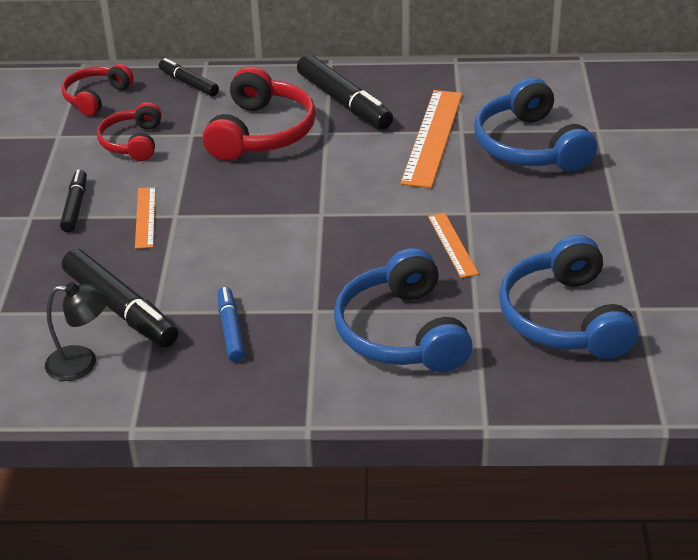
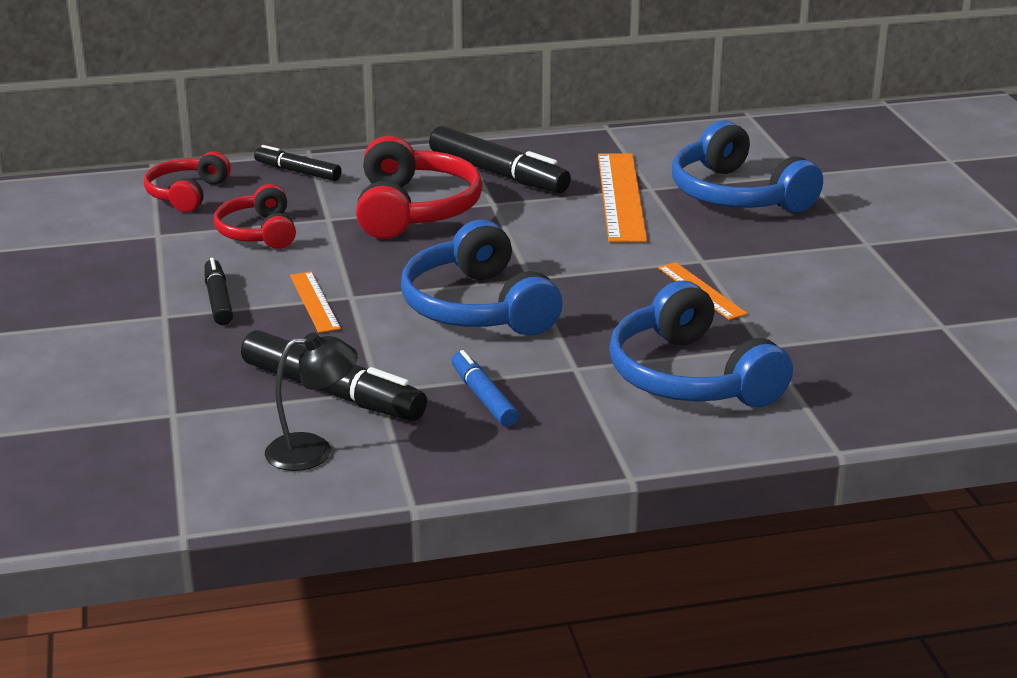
camera: 15 degrees left, 10 degrees down
blue headphones [499,235,639,359] -> blue headphones moved to [401,220,563,336]

